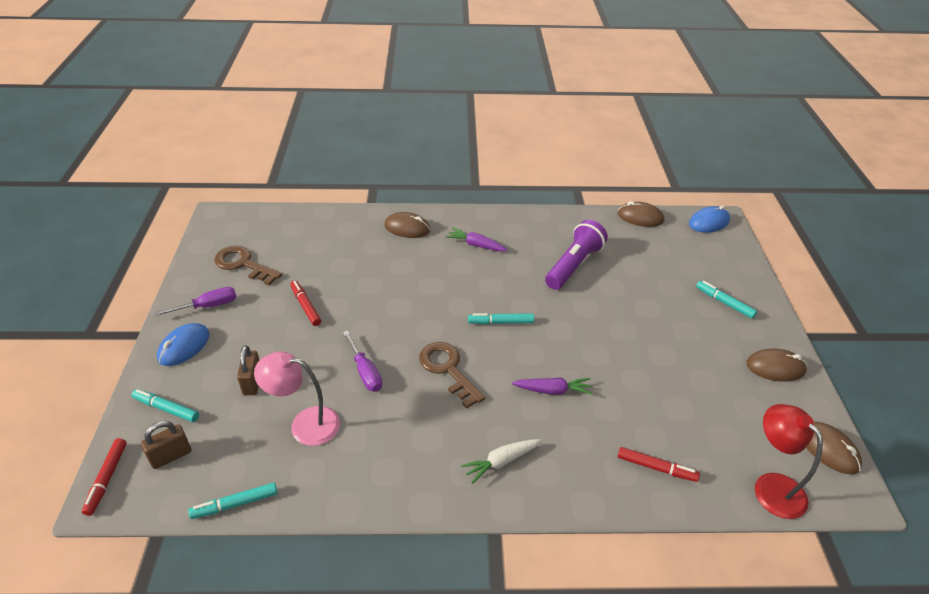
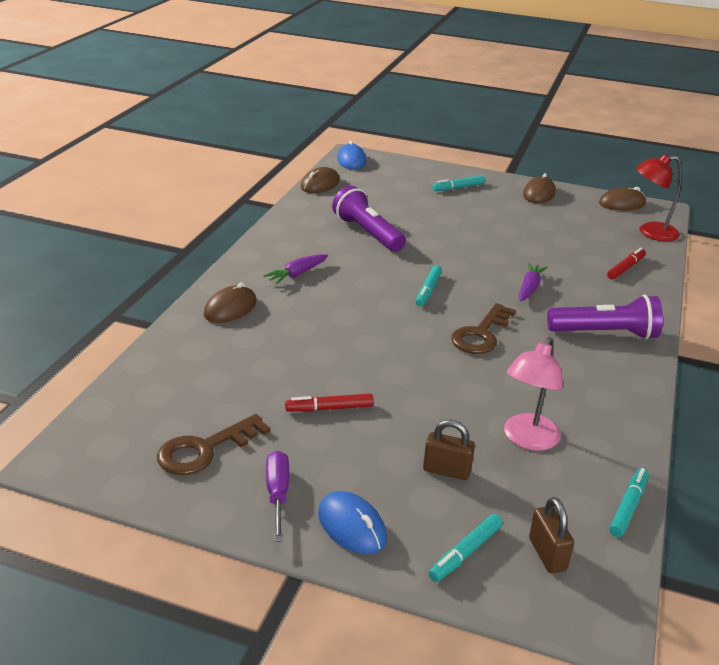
camera: 70 degrees left, 10 degrees down
red marker [82,438,127,516] -> none
turquoise marker [188,483,277,519] -> turquoise marker turned 150 degrees counterclockwise [609,468,649,537]
purple screwdriver [343,331,382,391] -> none
brown key [419,342,485,408] -> brown key turned 45 degrees counterclockwise [451,303,516,354]
white carrot [461,439,542,484] -> purple flashlight [547,295,663,340]

